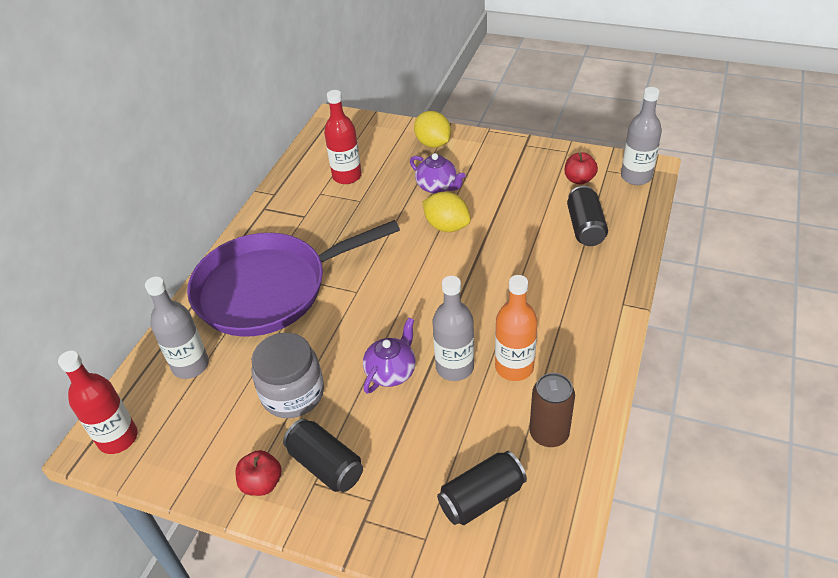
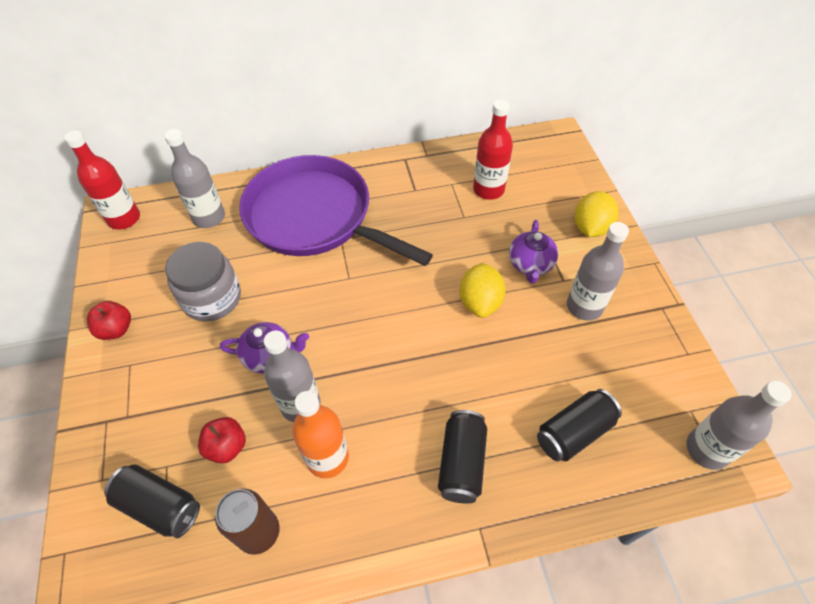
camera: 55 degrees right, 10 degrees up
black can [283,419,363,492] -> black can moved to [438,410,487,504]
red apple [565,152,598,185] -> red apple moved to [198,417,246,463]
none -> grey bottle [567,222,629,321]

